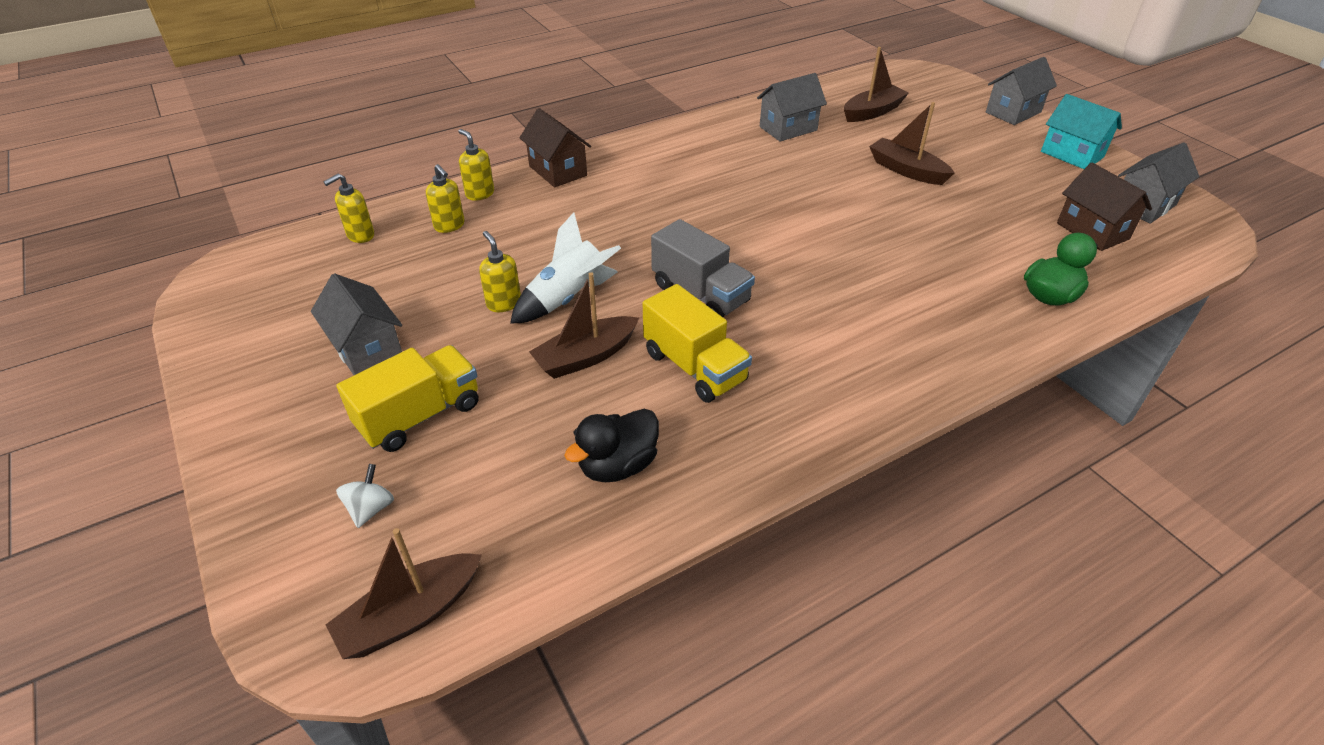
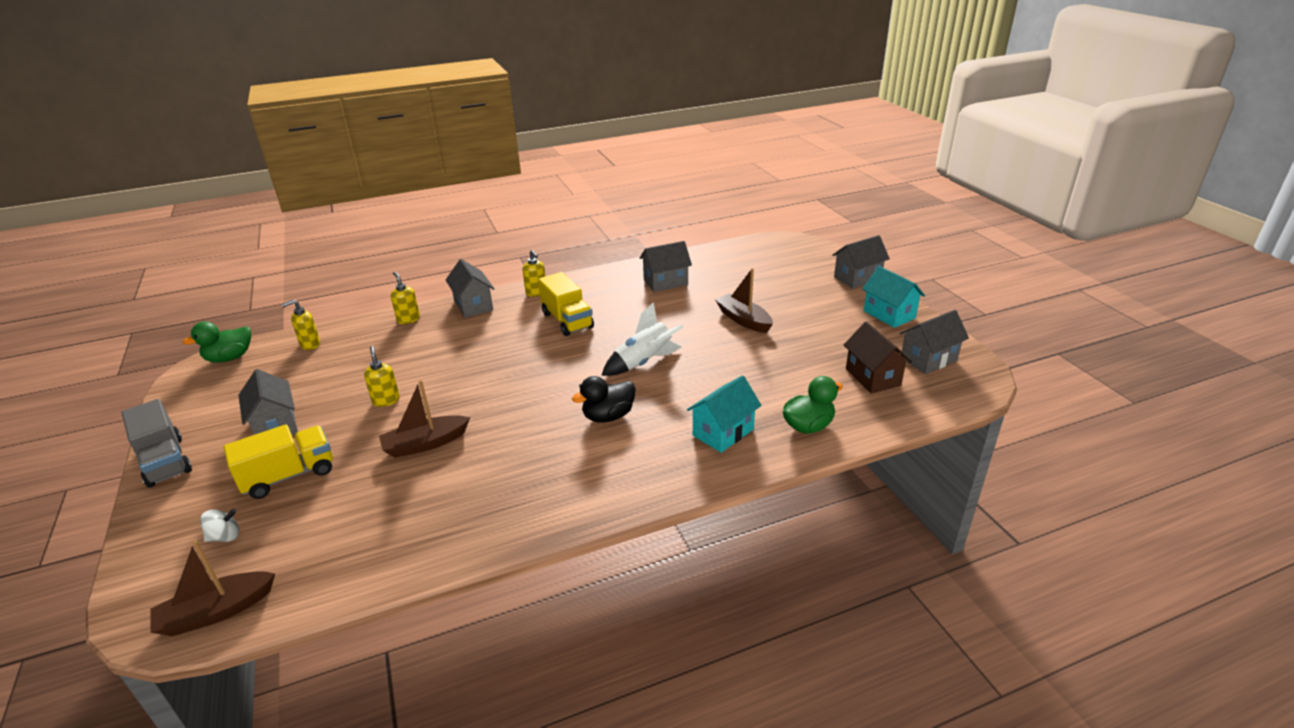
camera: 10 degrees right, 10 degrees down
white spinning top [336,464,394,528] -> white spinning top turned 45 degrees clockwise [200,509,239,542]
yellow soap dispenser [426,164,465,233] -> yellow soap dispenser moved to [522,250,545,297]
white rocket [510,212,621,324] -> white rocket moved to [602,302,683,376]
brown house [520,108,591,187] -> grey house [446,259,494,318]
black duck [564,409,659,482] -> black duck moved to [572,376,636,423]
yellow truck [643,284,752,403] -> yellow truck moved to [538,272,594,336]
grey truck [651,219,755,318] -> grey truck moved to [121,399,192,488]
brown boat [844,47,909,122] -> none
none -> green duck [183,321,251,362]
none -> turquoise house [687,375,762,453]

